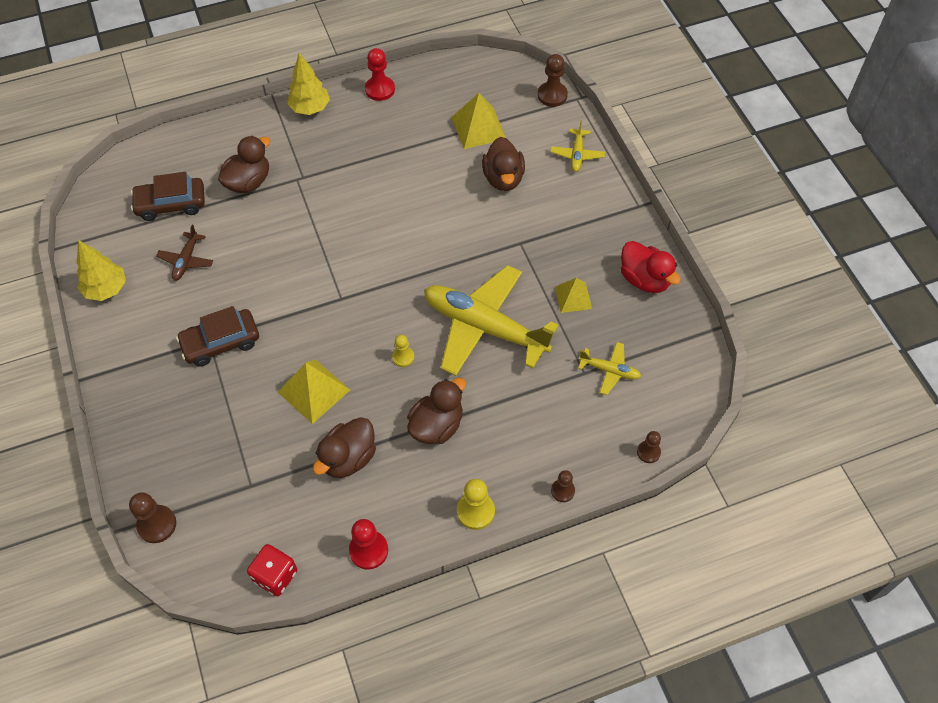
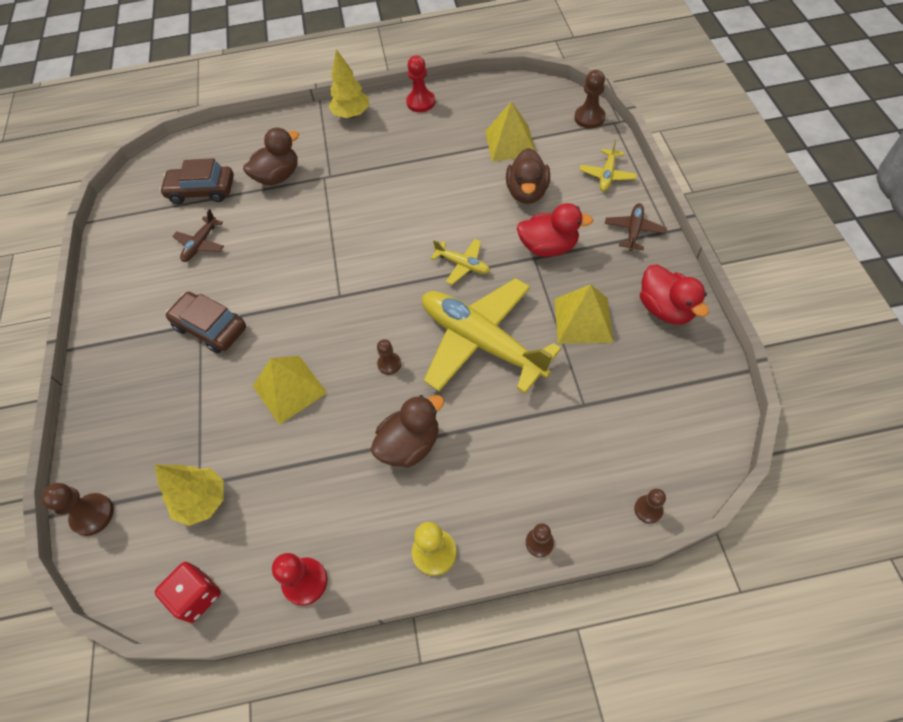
camera: 15 degrees right, 0 degrees up
yellow tree [76,240,126,301] -> yellow tree moved to [155,465,224,526]
brown car [176,306,259,367] -> brown car turned 45 degrees clockwise [166,292,246,353]
brown duck [313,417,376,478] -> none
yellow pawn [392,335,414,367] -> brown pawn [377,339,401,375]
yellow pyramid [555,278,592,313] -> yellow pyramid [554,284,613,344], size x1.55
yellow plane [578,342,641,395] -> yellow plane moved to [431,239,490,285]
none -> red duck [517,203,593,257]
none -> brown plane [605,203,666,251]

